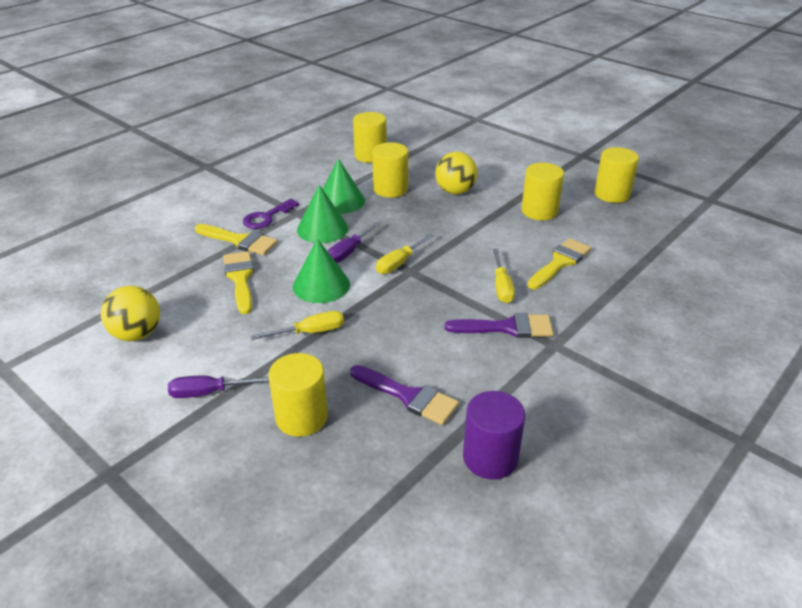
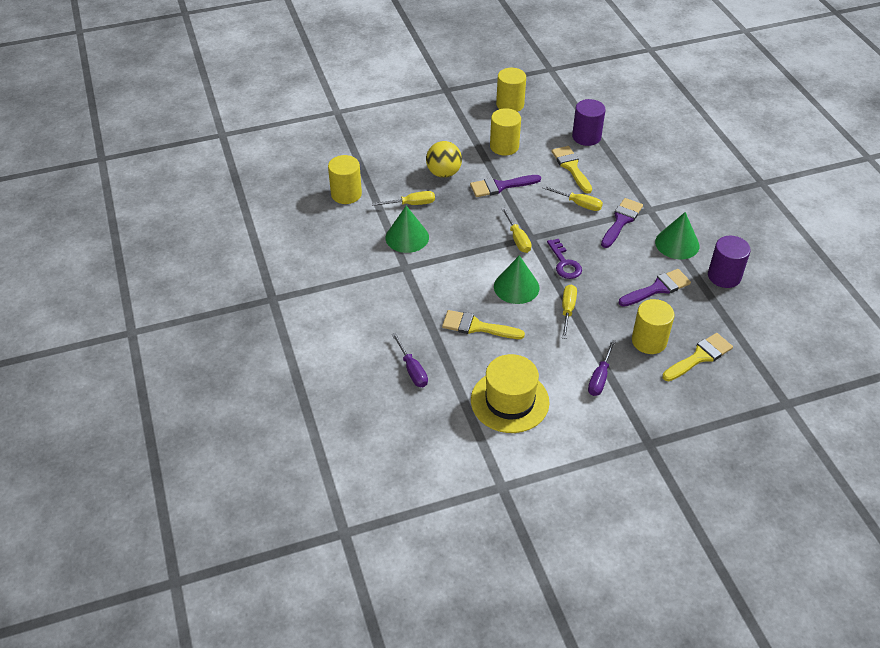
camera: 60 degrees left, 10 degrees up
yellow ball [101,286,160,341] -> yellow hat [471,354,550,433]
yellow brush [195,224,278,255] -> yellow brush moved to [662,333,733,381]
purple key [243,199,299,229] -> purple key moved to [547,239,582,279]
green cone [297,185,348,243] -> green cone moved to [655,212,700,259]
purple screwdriver [328,222,381,263] -> purple screwdriver moved to [392,333,428,387]
yellow cylinder [372,142,408,198] -> yellow screwdriver [372,191,435,206]
none -> purple brush [470,175,541,197]
none -> purple cylinder [572,99,605,146]

